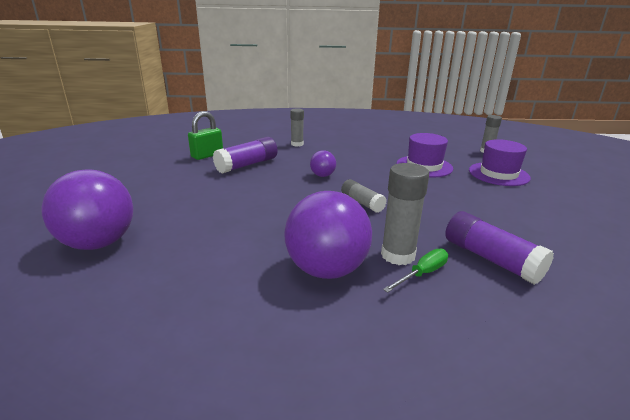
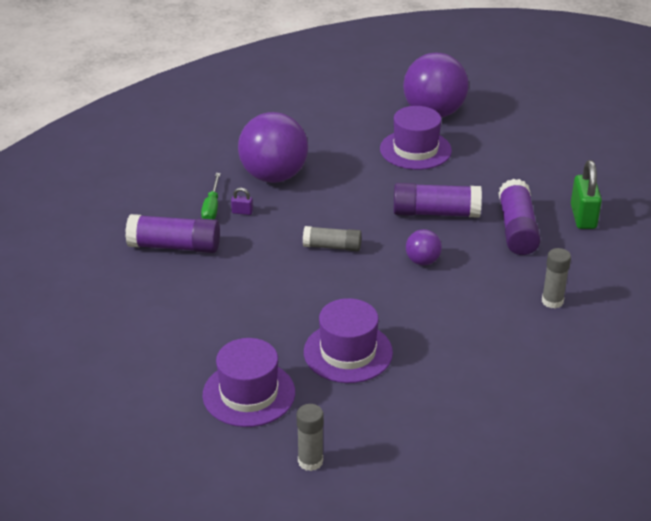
camera: 135 degrees right, 10 degrees up
grey glue stick [381,163,429,265] -> purple padlock [231,188,253,215]
none -> purple hat [380,106,452,170]
none -> purple glue stick [393,183,482,218]

